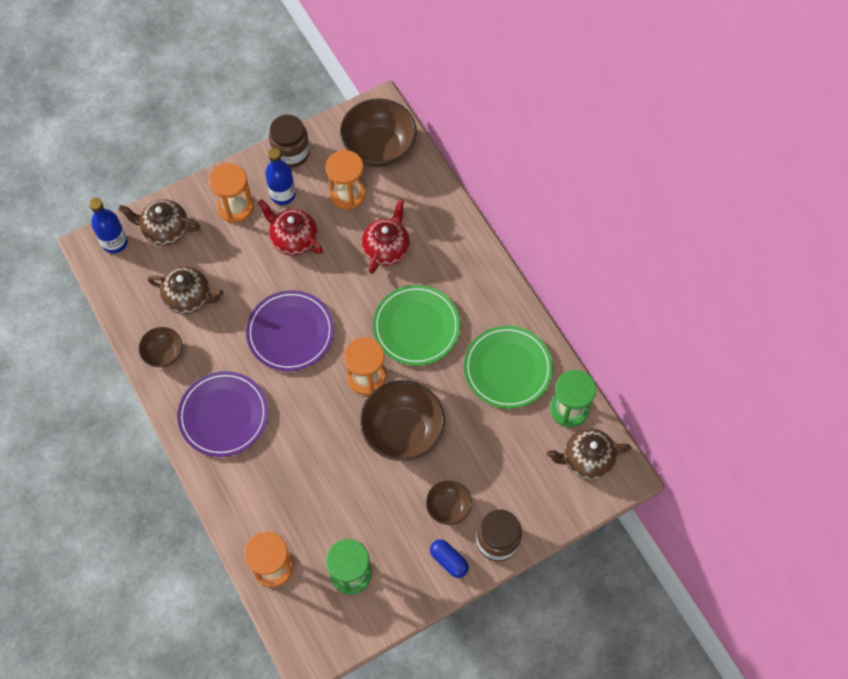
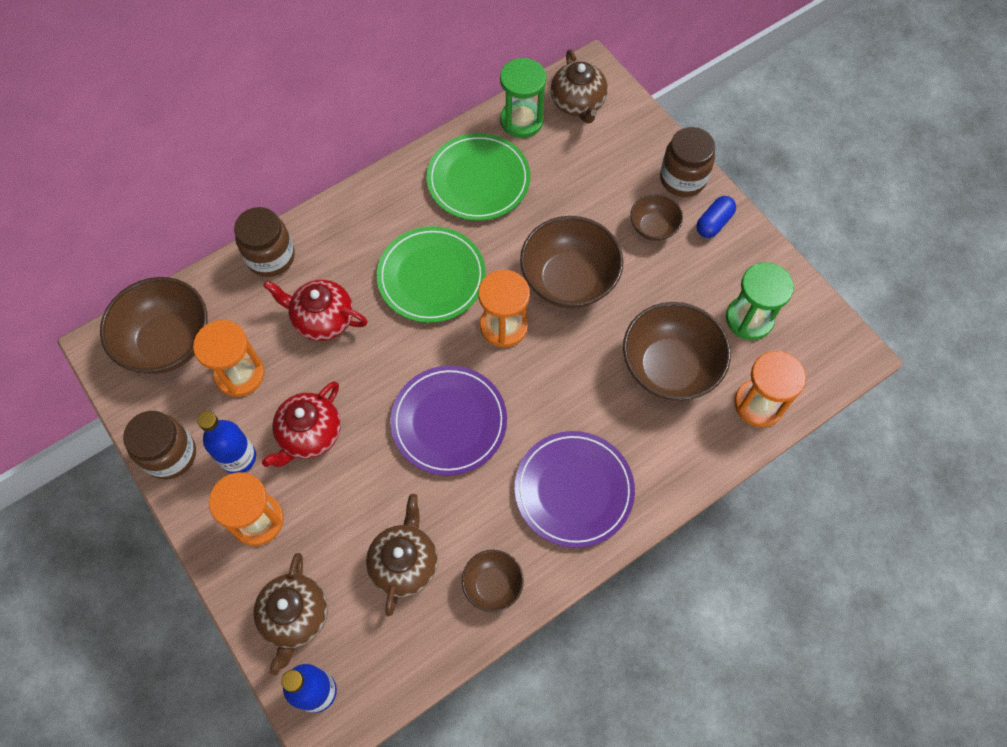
camera: 95 degrees left, 0 degrees up
none -> brown jar [234,207,295,277]
none -> brown bowl [623,302,731,401]

